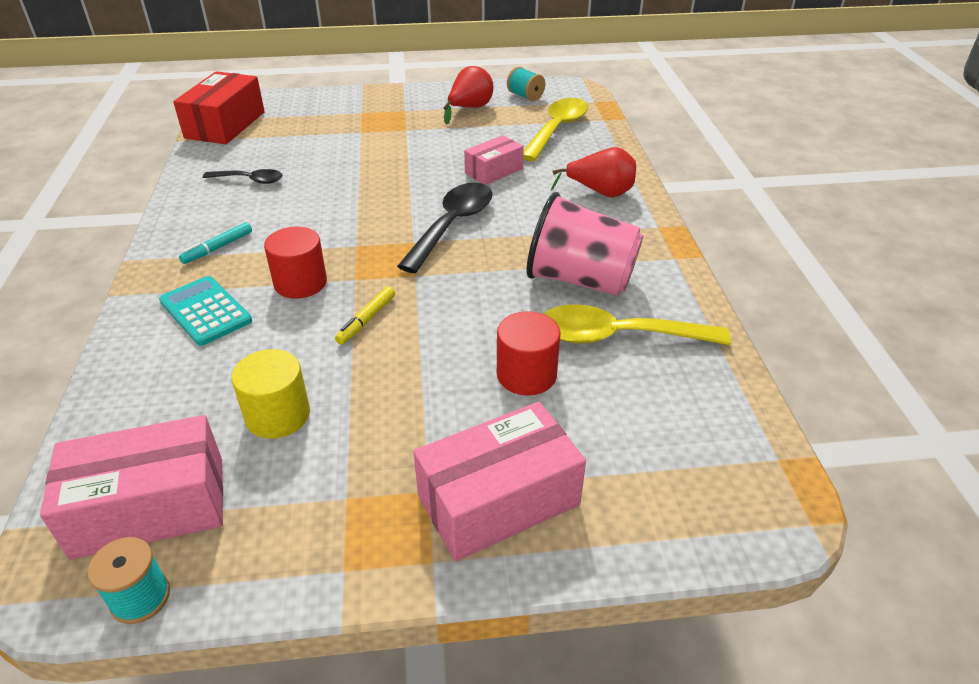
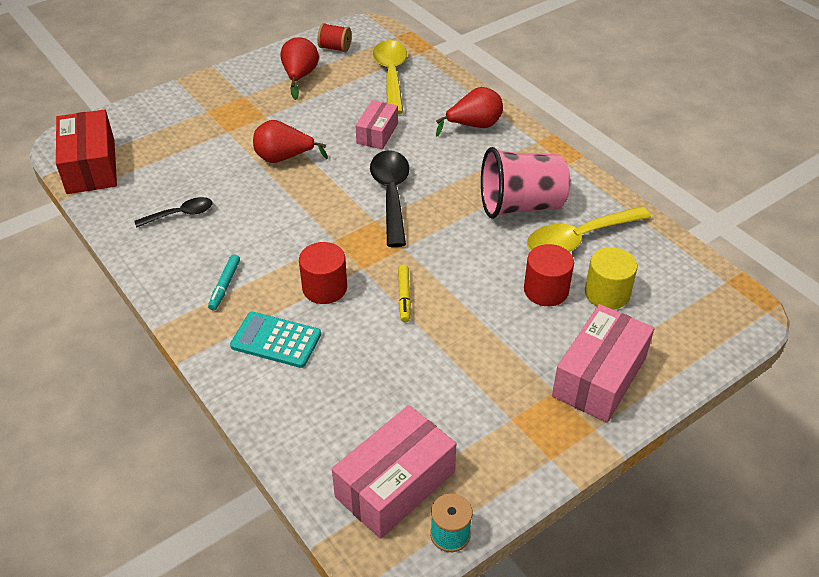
camera: 30 degrees left, 5 degrees up
yellow cylinder [231,349,310,439] -> yellow cylinder moved to [585,247,637,310]
turquoise spool [507,67,545,101] -> red spool [317,23,352,52]
none -> red pear [253,120,328,163]

